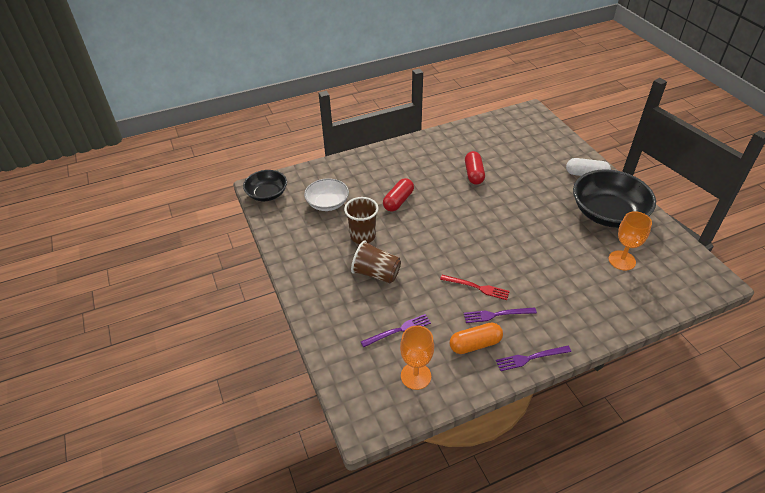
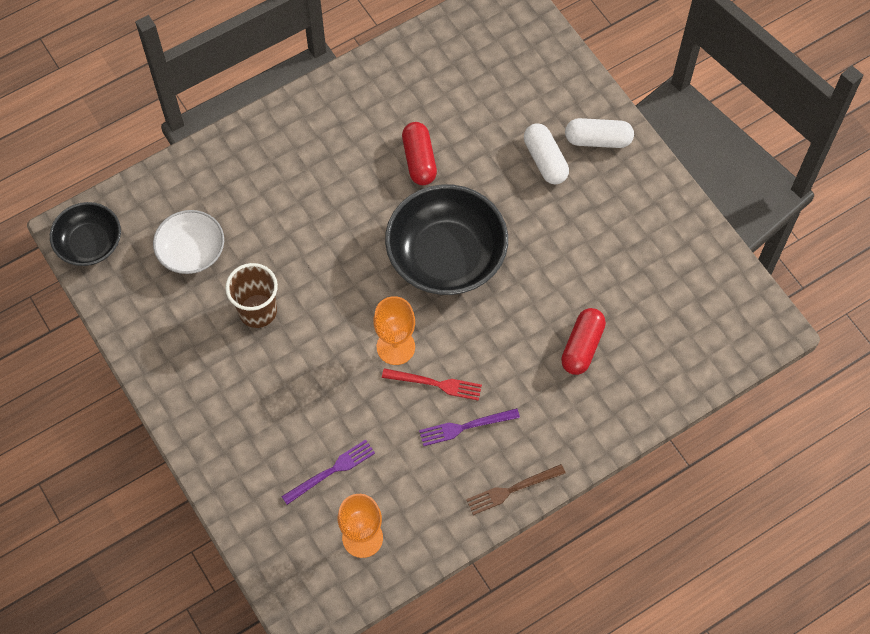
camera: 10 degrees left, 20 degrees up
brown cup [351,240,401,283] -> none
red capsule [383,178,414,212] -> red capsule moved to [561,308,606,375]
orange capsule [450,323,503,354] -> none
purple fork [496,346,571,371] -> brown fork [466,464,565,515]
black bowl [573,169,656,228] -> black bowl moved to [385,184,508,295]
orange goblet [608,211,652,271] -> orange goblet moved to [373,296,415,365]
none -> white capsule [524,123,569,185]

